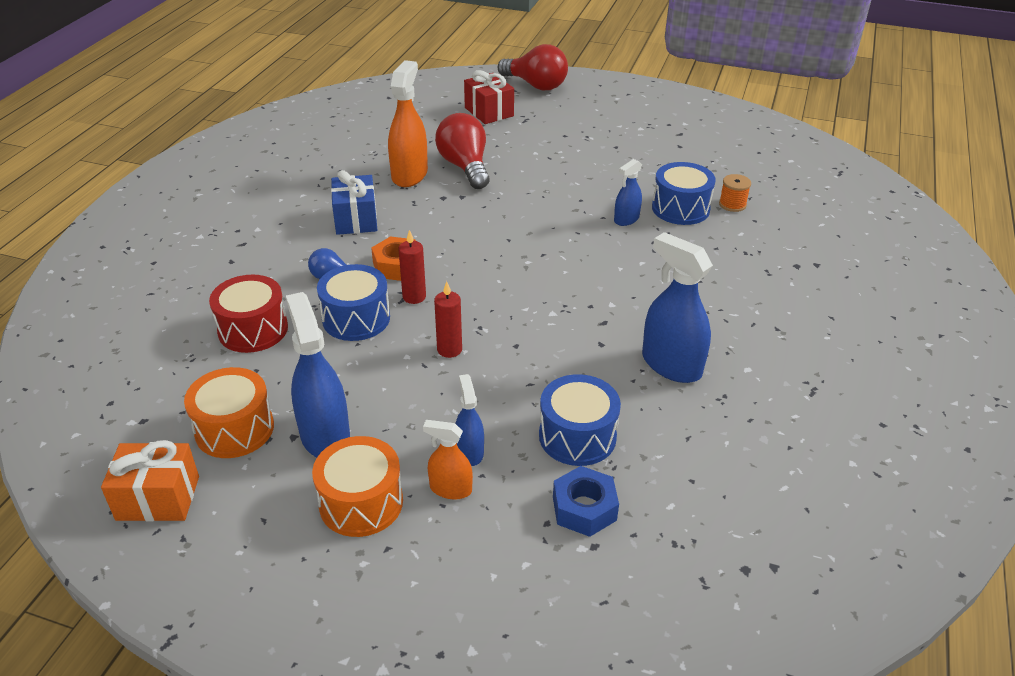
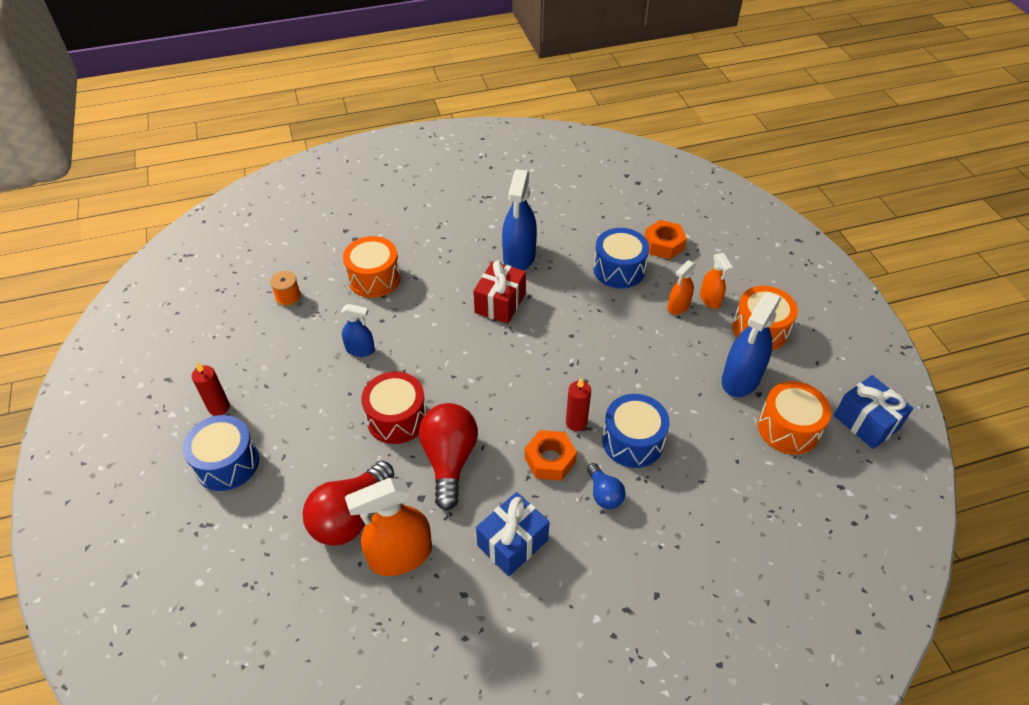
camera: 125 degrees left, 10 degrees up
orange gift [101,440,199,521] -> blue gift [834,375,913,449]
red drum [209,275,288,353] -> red drum moved to [361,372,427,444]
red candle [434,281,462,358] -> red candle moved to [191,362,230,416]
blue spray bottle [455,374,484,466] -> orange spray bottle [667,260,696,315]
red gift [464,70,514,124] -> red gift moved to [473,260,526,324]
red light bulb [498,44,568,91] -> red light bulb moved to [419,403,478,511]
blue nut [553,466,619,537] -> orange nut [644,220,687,259]
blue drum [652,162,716,225] -> blue drum moved to [182,415,259,491]
none -> orange drum [343,236,401,298]

